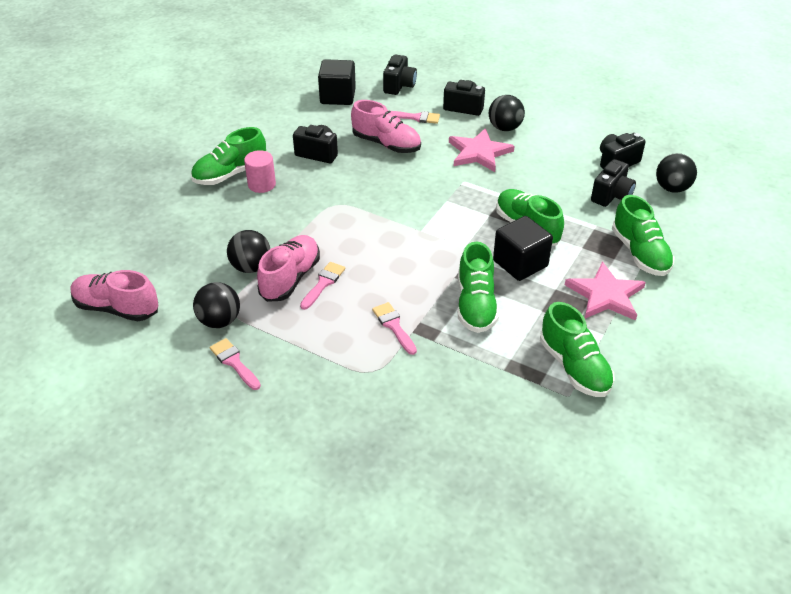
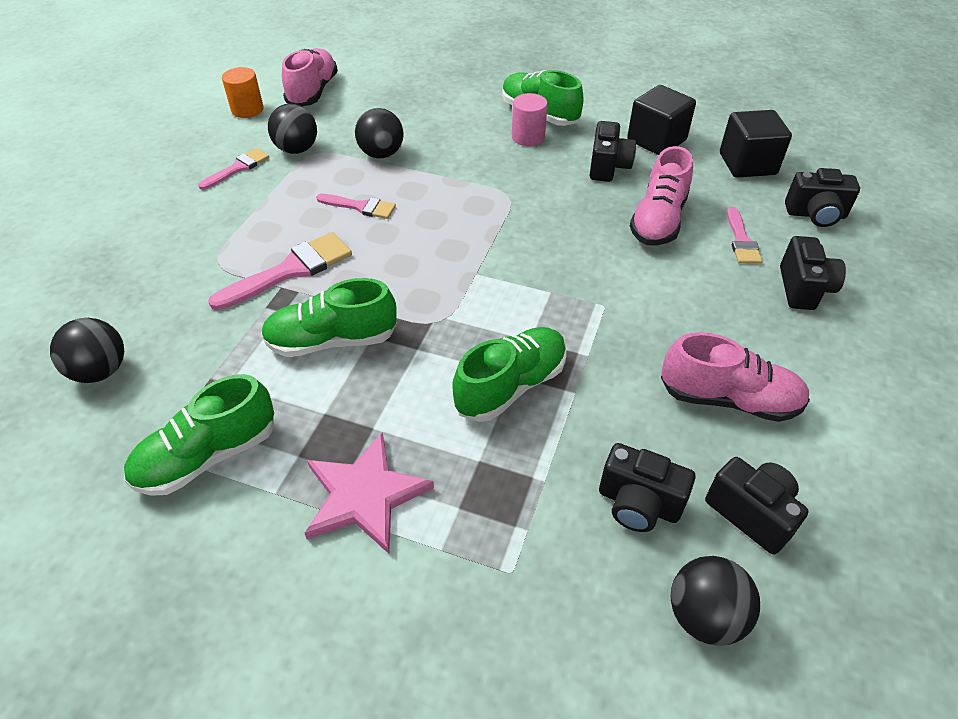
camera: 80 degrees right, 5 degrees up
pink shoe [257,235,320,302] -> pink shoe moved to [661,332,810,422]
pink brush [372,302,417,355] -> pink brush [208,232,352,310], size x1.64
pink star [449,128,515,172] -> none
black ball [489,95,525,131] -> black ball moved to [50,318,124,383]
black cube [493,216,553,281] -> black cube moved to [627,85,696,155]
green shoe [612,195,675,276] -> none
none -> orange cylinder [222,67,264,118]

